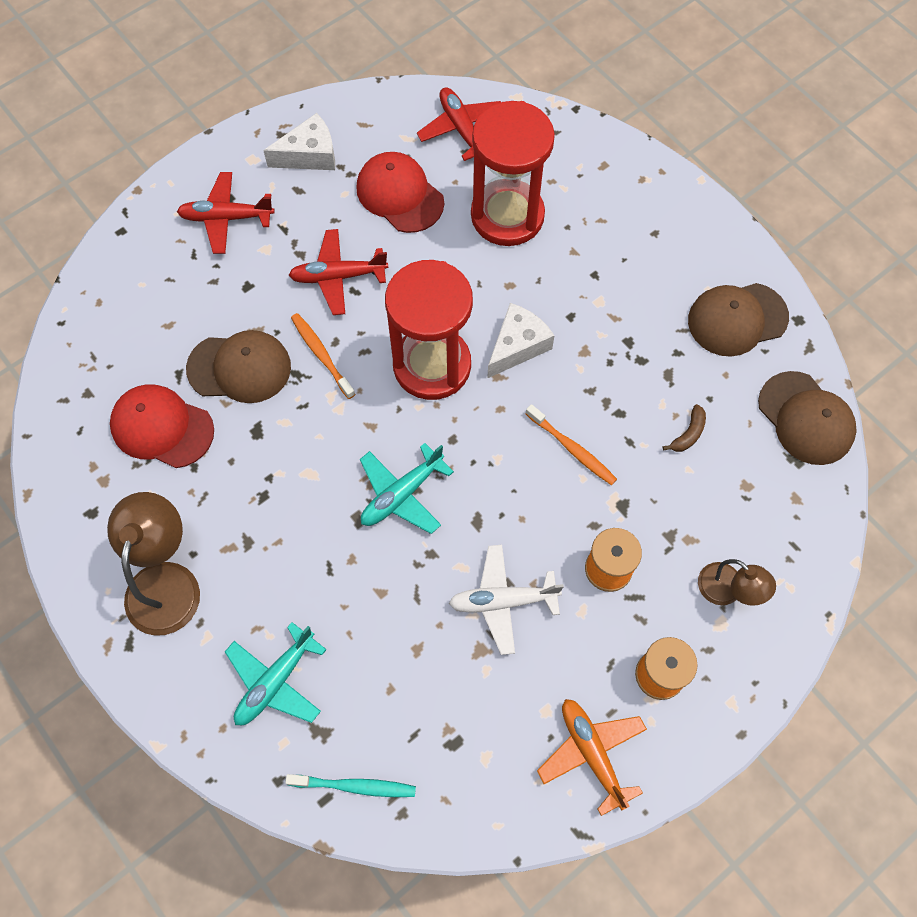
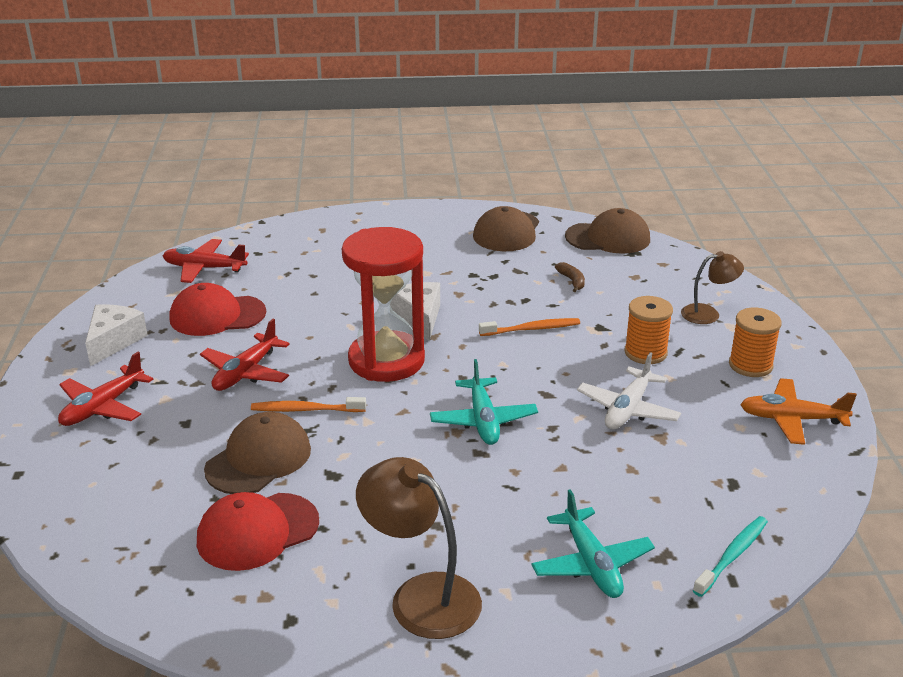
camera: 55 degrees left, 35 degrees down
red hourglass [471,101,555,246] -> none

